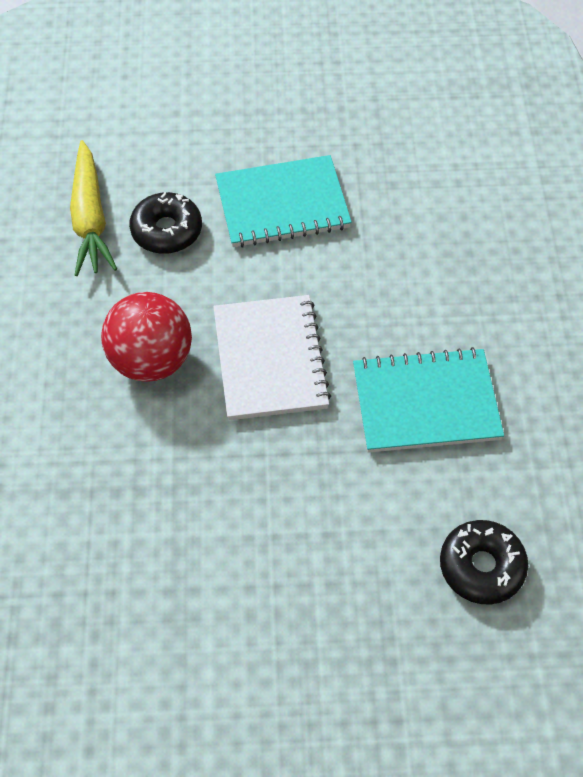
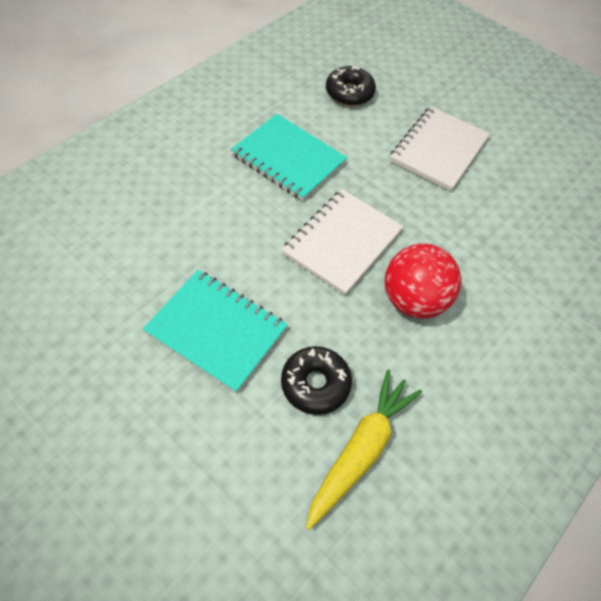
camera: 140 degrees left, 0 degrees up
none -> white notebook [390,106,490,191]

